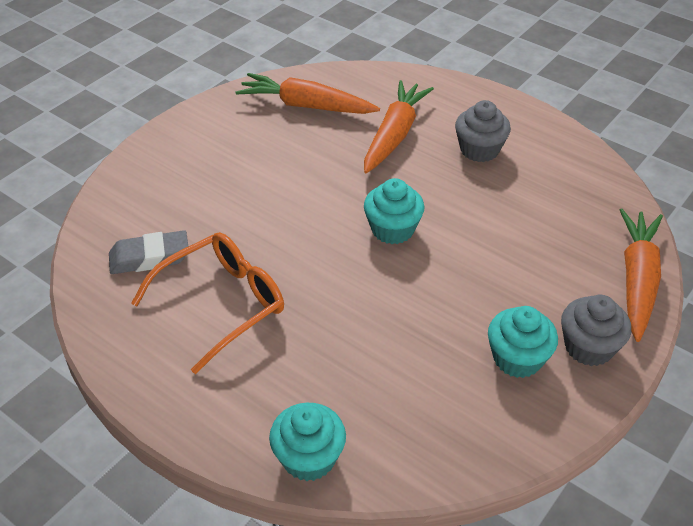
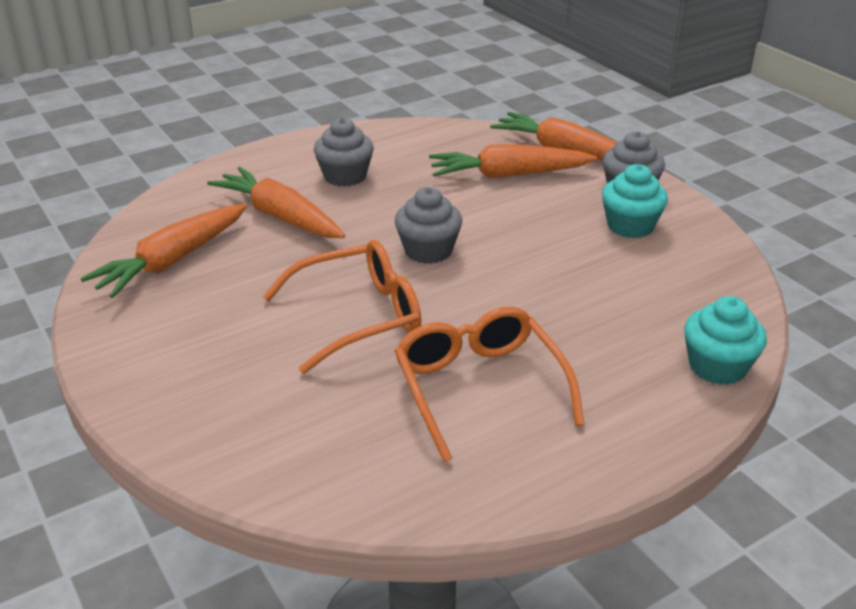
camera: 70 degrees left, 10 degrees down
grey eraser [109,230,188,274] -> none
turquoise cupcake [364,178,425,244] -> grey cupcake [395,187,462,264]
none -> orange glasses [263,240,421,374]
none -> orange carrot [429,144,597,178]

